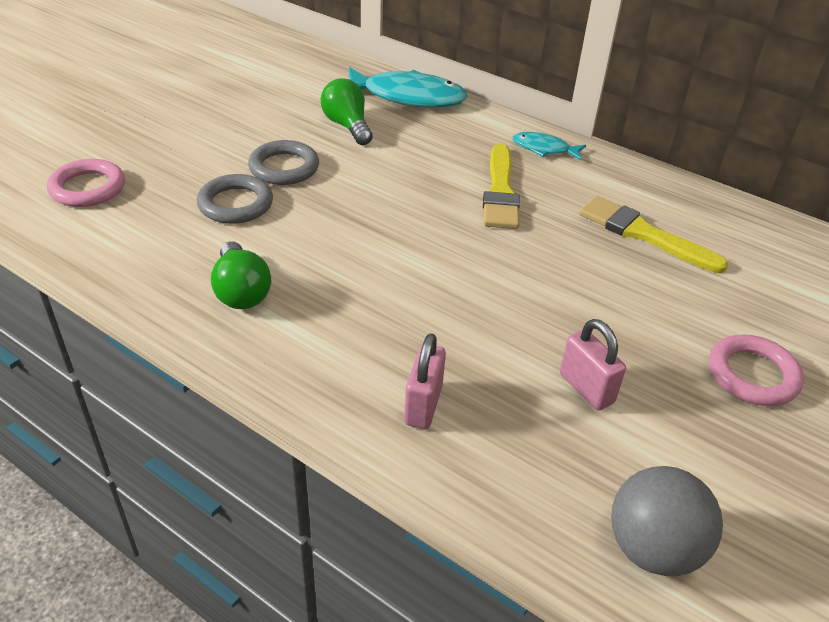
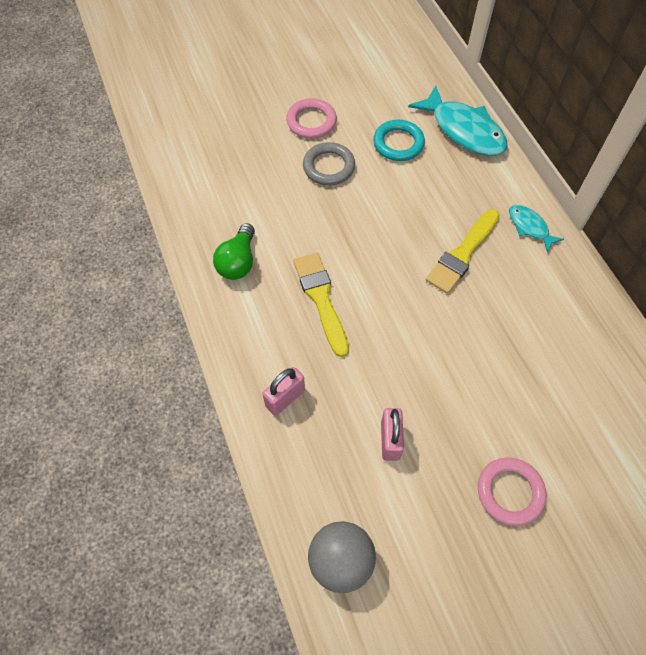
camera: 35 degrees right, 20 degrees up
pink ring [47,159,125,207] -> pink ring moved to [286,98,337,138]
grey ring [197,174,273,224] -> none
green light bulb [320,78,373,145] -> turquoise ring [373,120,425,161]
yellow brush [579,196,728,273] -> yellow brush moved to [293,253,349,357]

